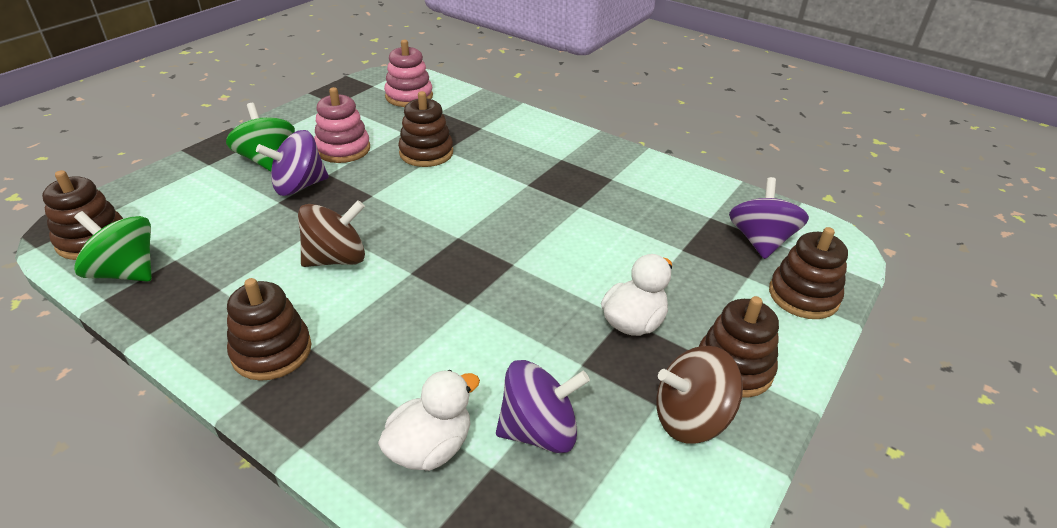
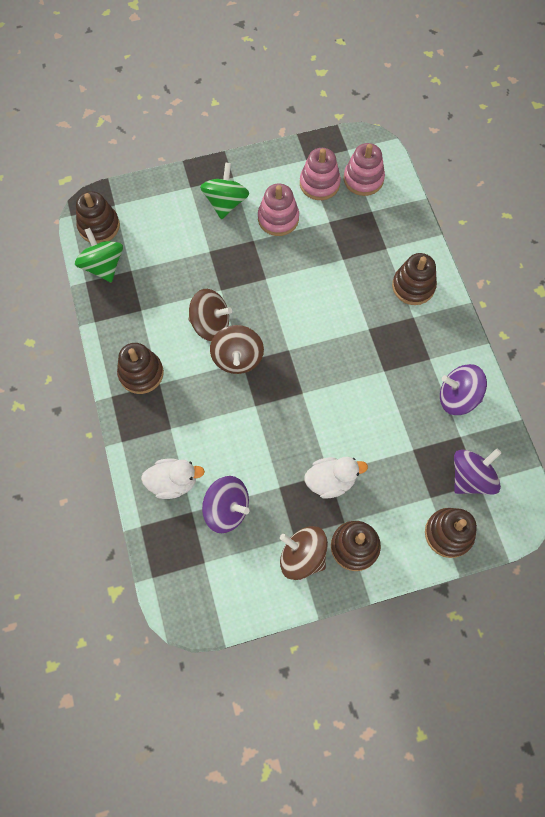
camera: 40 degrees right, 30 degrees up
purple spinning top [256,130,329,196] -> purple spinning top moved to [440,364,487,415]
brown stacking toy [398,91,453,167] -> brown stacking toy moved to [392,253,437,305]
none -> brown spinning top [210,325,264,374]
none -> pink stacking toy [300,148,341,200]

